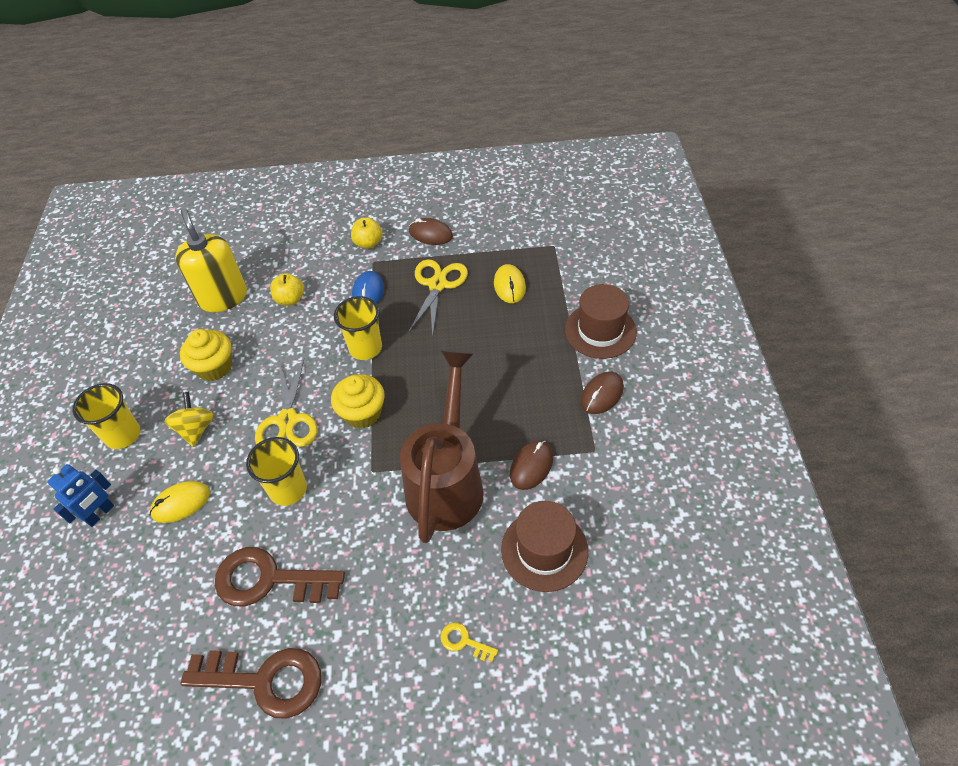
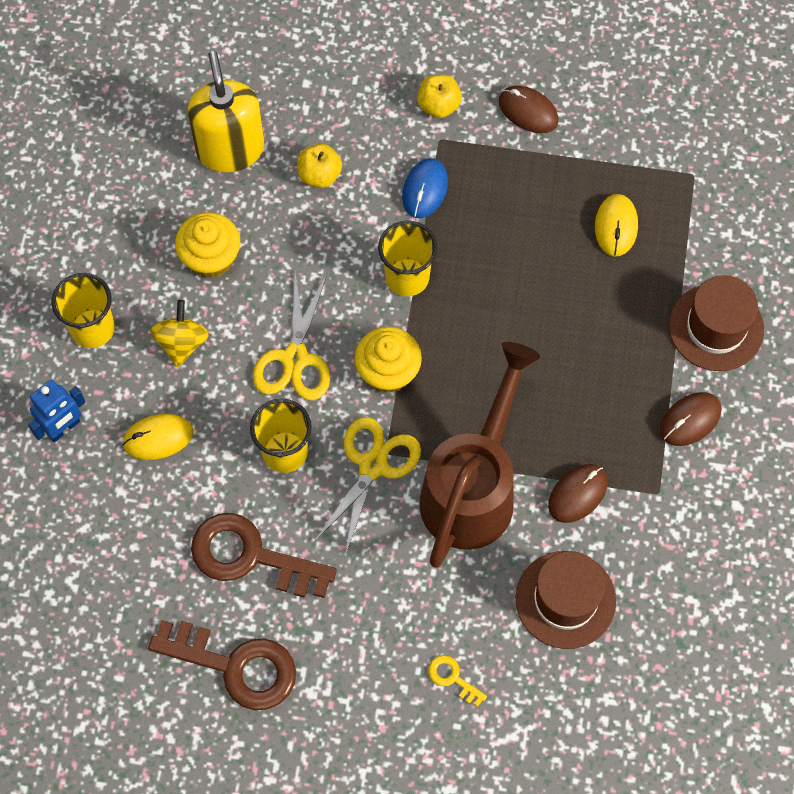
camera: 10 degrees right, 15 degrees up
yellow scissors [408,259,468,337] -> yellow scissors moved to [314,417,421,556]

